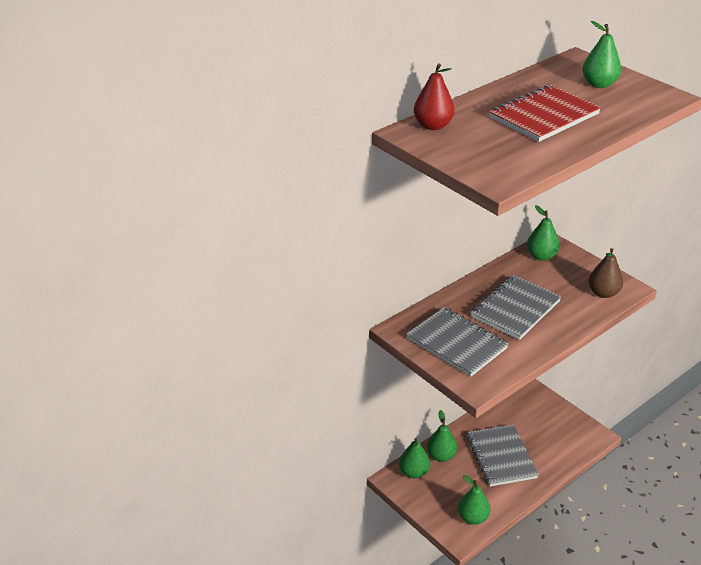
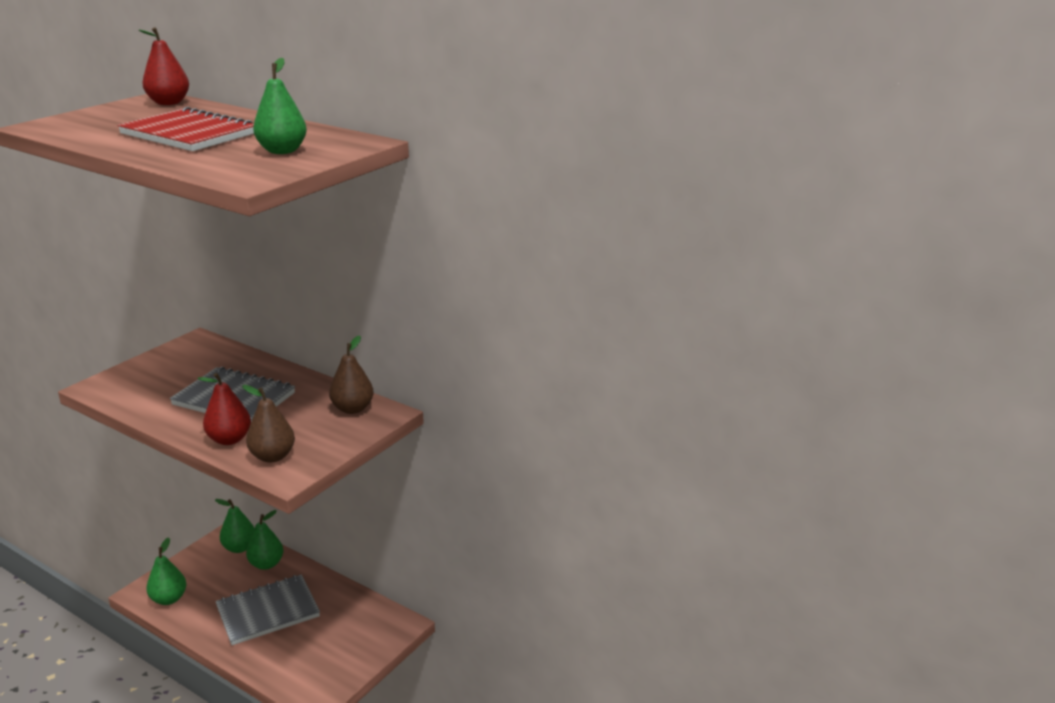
camera: 75 degrees right, 10 degrees down
grey notebook [406,307,509,377] -> none
green pear [527,205,560,261] -> brown pear [329,335,374,414]
none -> red pear [197,373,251,445]

